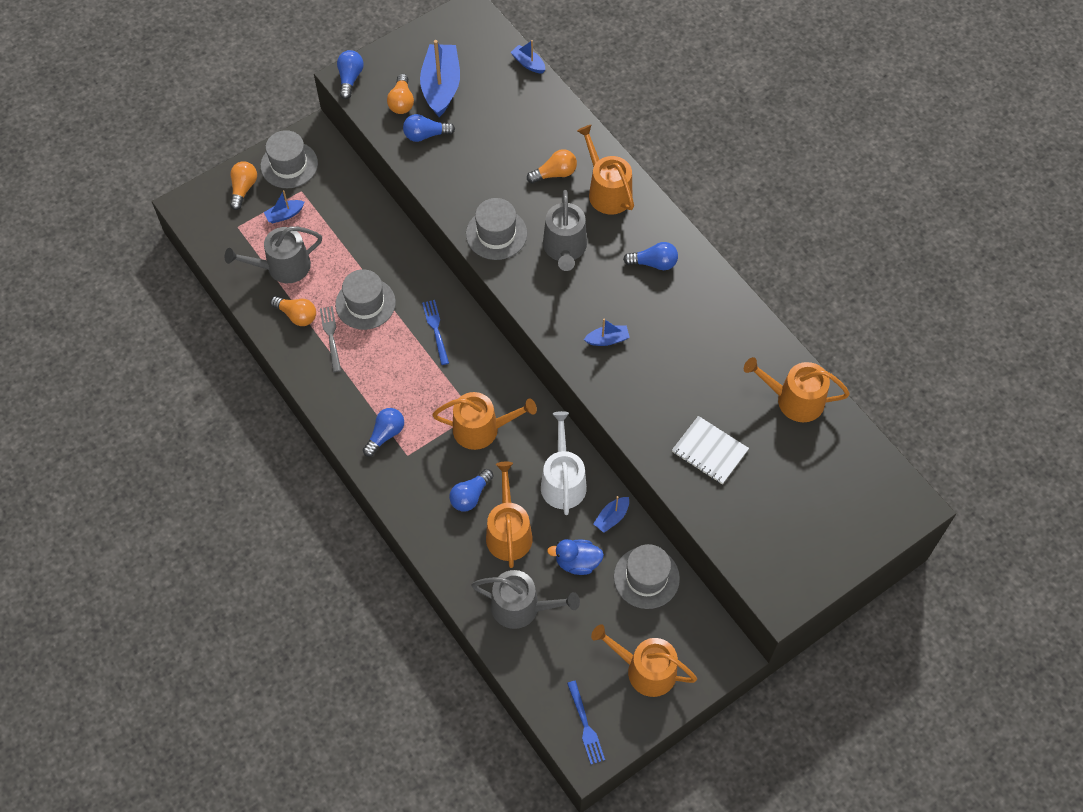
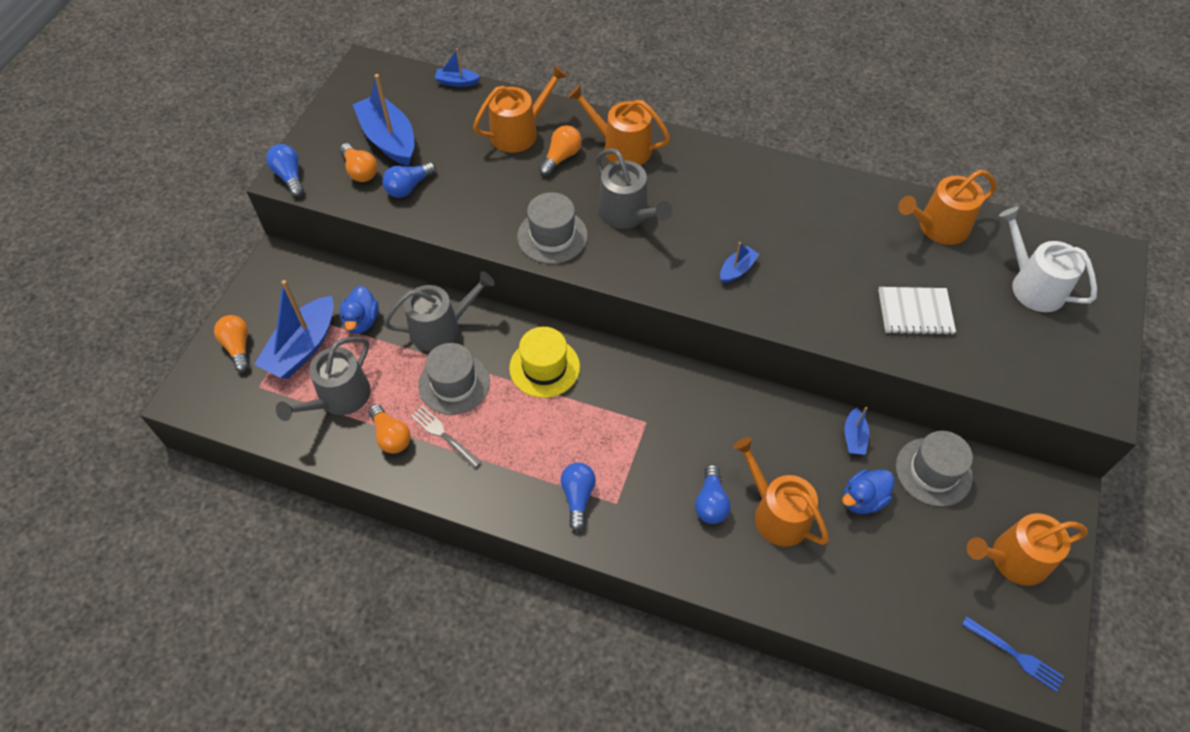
camera: 35 degrees left, 5 degrees down
grey hat [260,130,318,188] -> none
blue boat [264,190,305,223] -> blue boat [254,280,334,379], size x2.06
orange light bulb [270,296,316,326] -> orange light bulb turned 60 degrees clockwise [368,404,411,453]
blue fork [422,300,449,365] -> yellow hat [509,327,580,398]
orange watering can [432,392,537,450] -> orange watering can moved to [473,65,567,153]
grey watering can [471,570,580,629] -> grey watering can moved to [384,271,495,351]
white watering can [541,411,587,515] -> white watering can moved to [999,207,1097,312]
blue light bulb [623,242,678,270] -> none
none -> blue duck [339,286,379,334]

